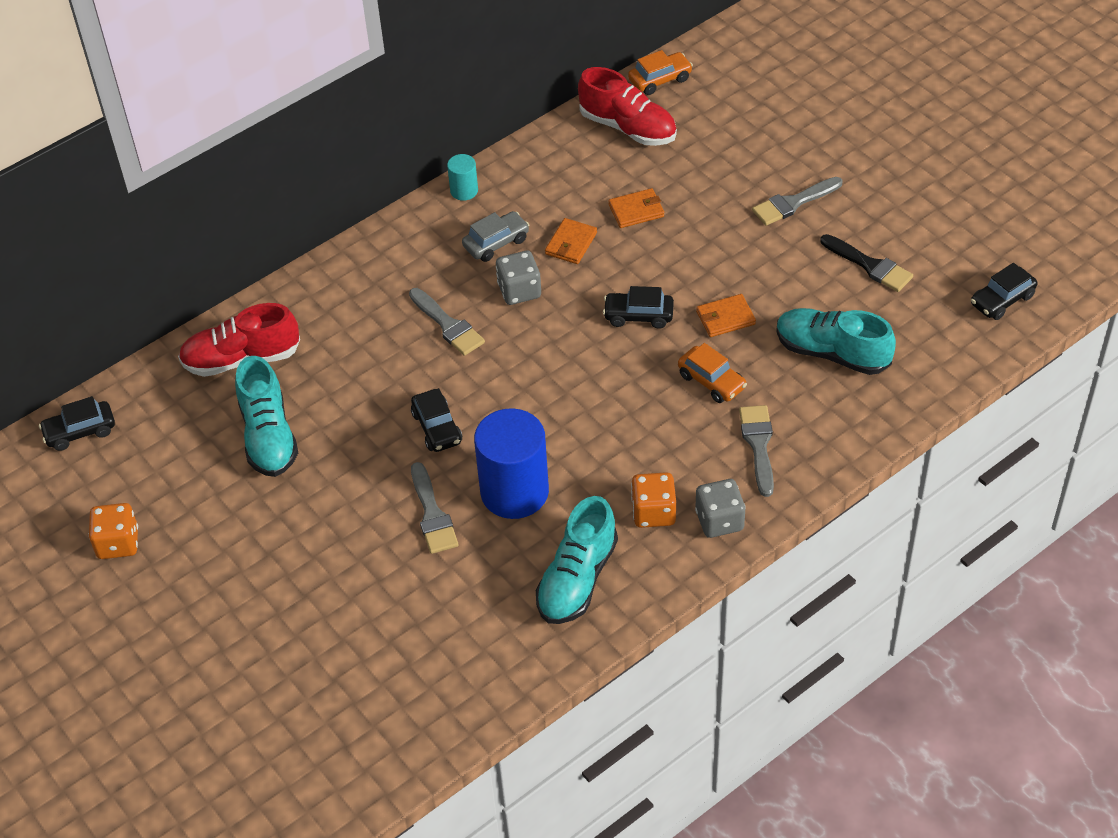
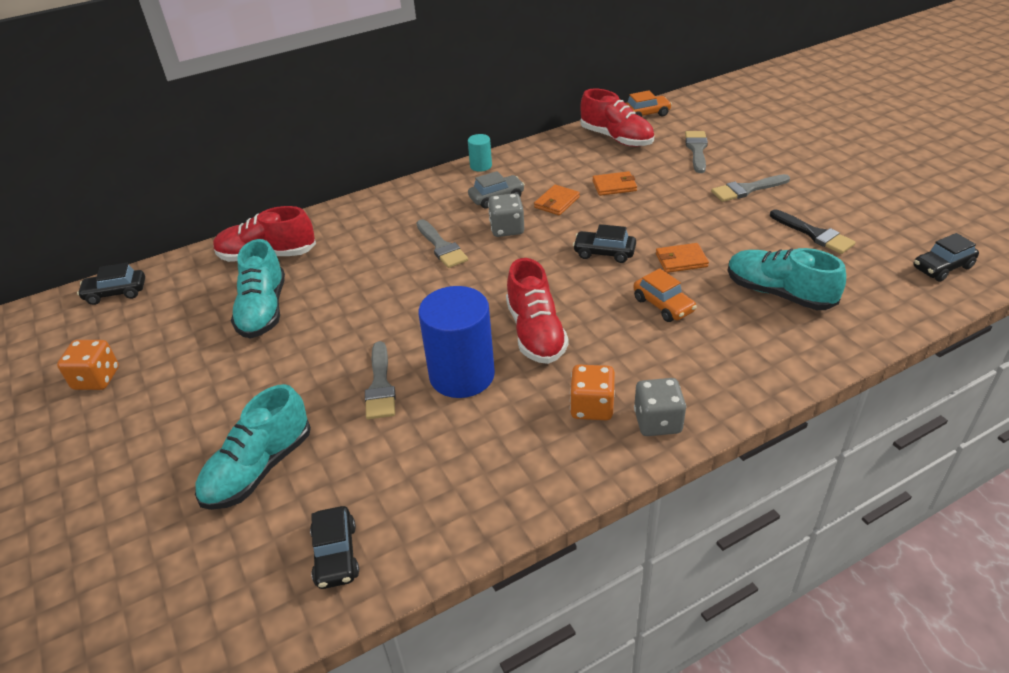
camera: 10 degrees right, 10 degrees down
black car [411,388,462,452] -> black car moved to [310,506,359,589]
turquoise shoe [536,496,618,624] -> turquoise shoe moved to [195,384,311,510]
grey brush [739,405,774,497] -> grey brush moved to [685,131,708,173]
none -> red shoe [506,258,569,364]

